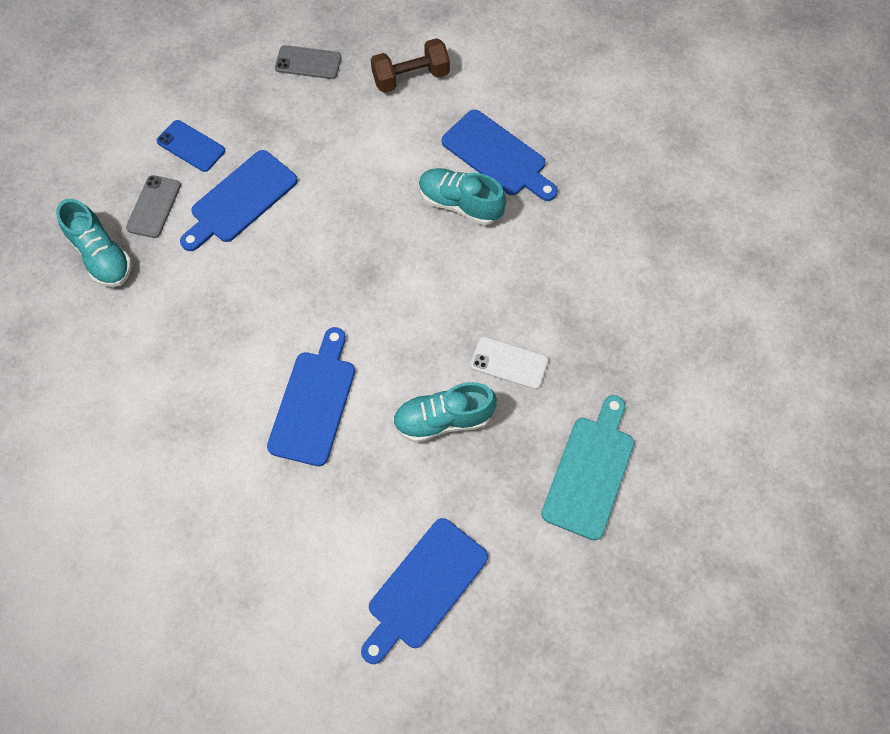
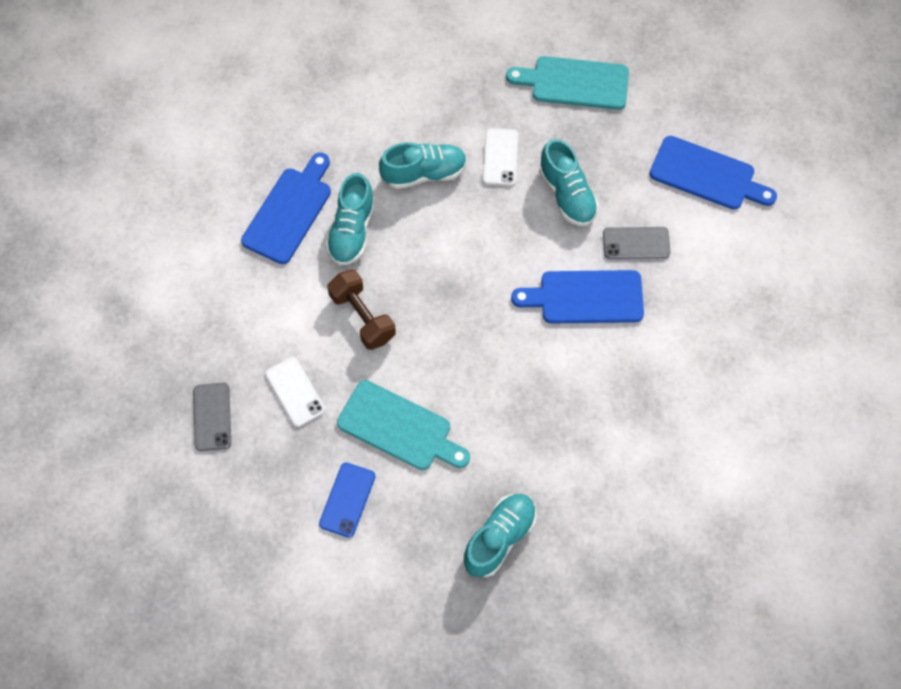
camera: 105 degrees left, 0 degrees up
grey phone [126,175,181,238] -> grey phone moved to [603,227,671,259]
blue cutting board [180,150,298,251] -> turquoise cutting board [337,380,470,470]
brown dumbbell [371,38,450,93] -> brown dumbbell moved to [327,269,396,350]
none -> white phone [265,357,325,427]
none -> turquoise shoe [379,142,467,189]

